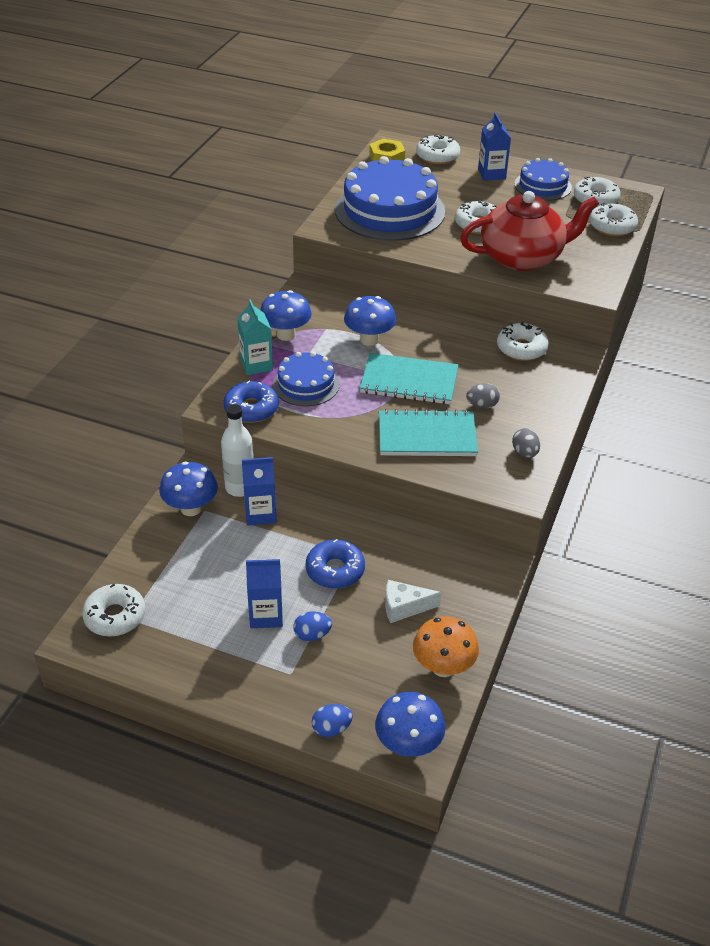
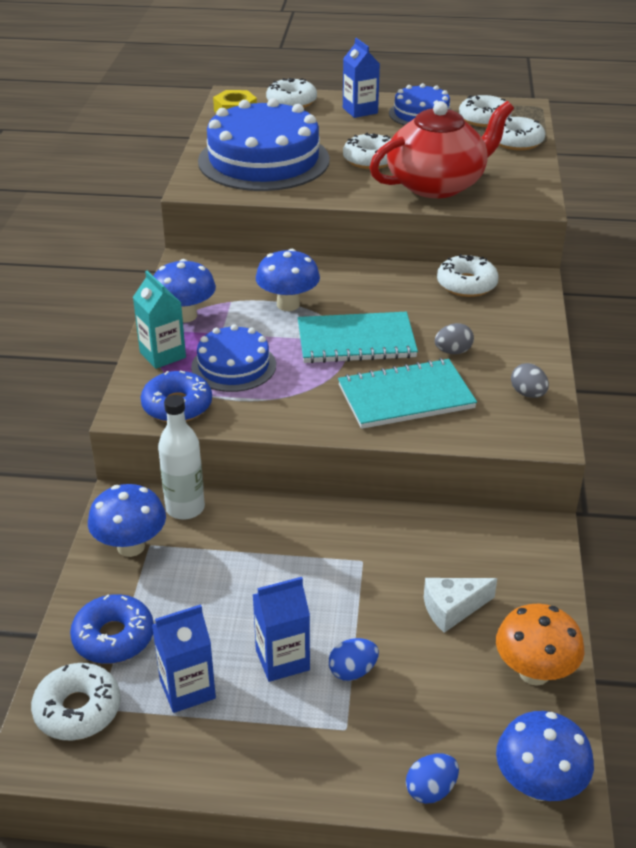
camera: 15 degrees left, 5 degrees down
blue carton [242,457,277,525] -> blue carton moved to [152,604,216,713]
blue donut [306,539,365,589] -> blue donut moved to [70,594,154,664]

